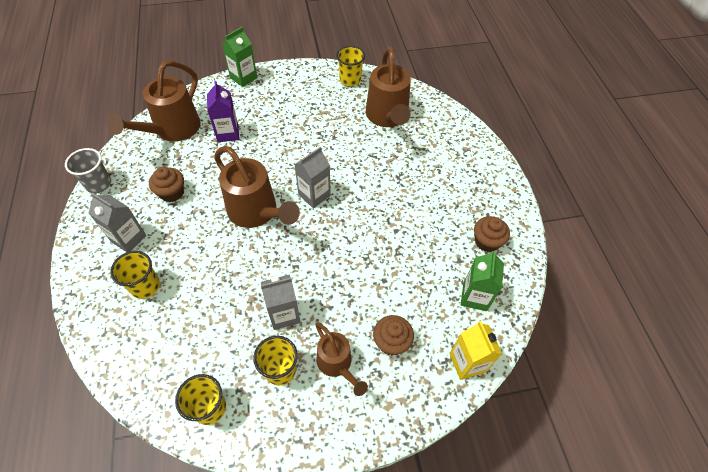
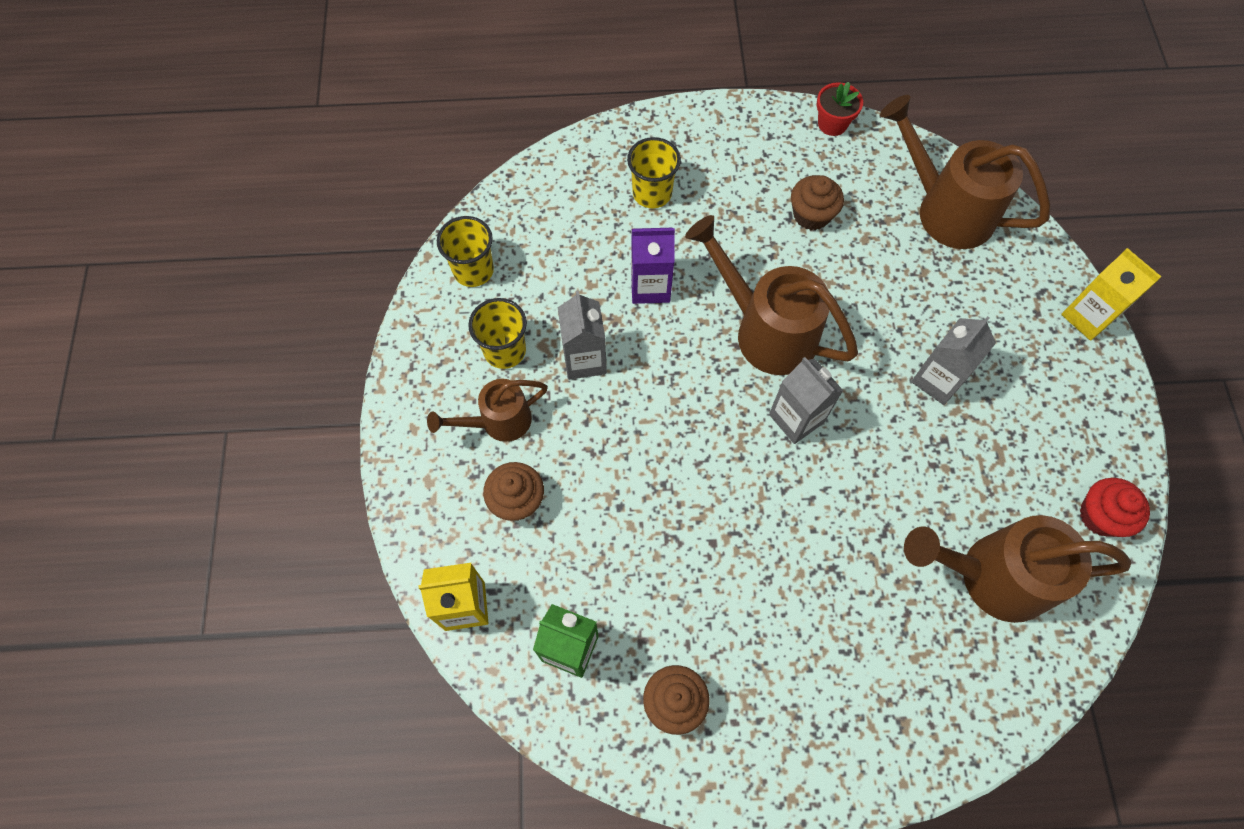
camera: 100 degrees right, 10 degrees up
grey cup [65,148,111,193] -> red flower pot [816,82,863,136]
grey carton [88,193,146,252] -> grey carton moved to [911,316,996,405]
purple carton [207,81,239,142] -> purple carton moved to [631,228,675,304]
brown watering can [214,146,300,228] -> brown watering can turned 75 degrees clockwise [685,215,858,375]
green carton [222,27,258,87] -> yellow carton [1061,248,1161,341]
yellow cup [336,46,365,86] -> red cupcake [1080,478,1150,537]

